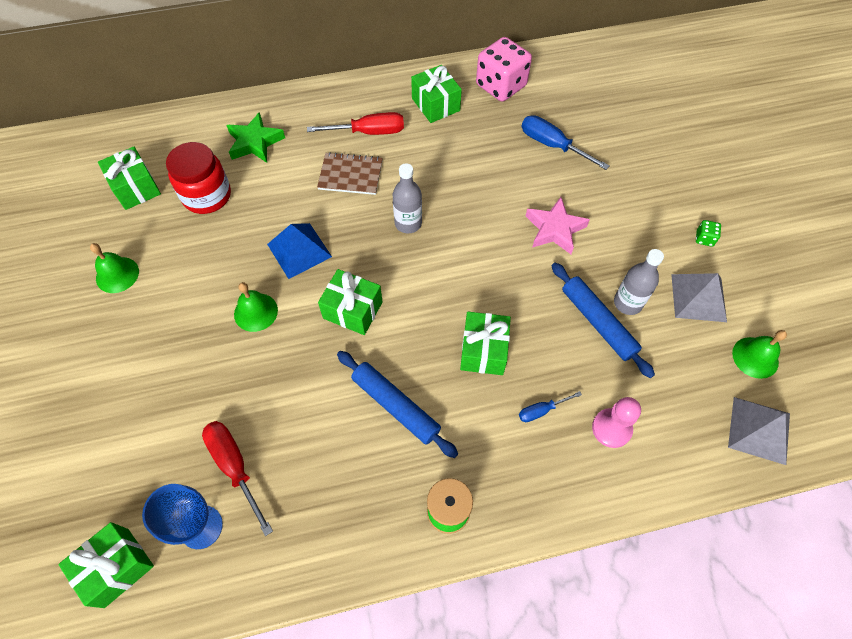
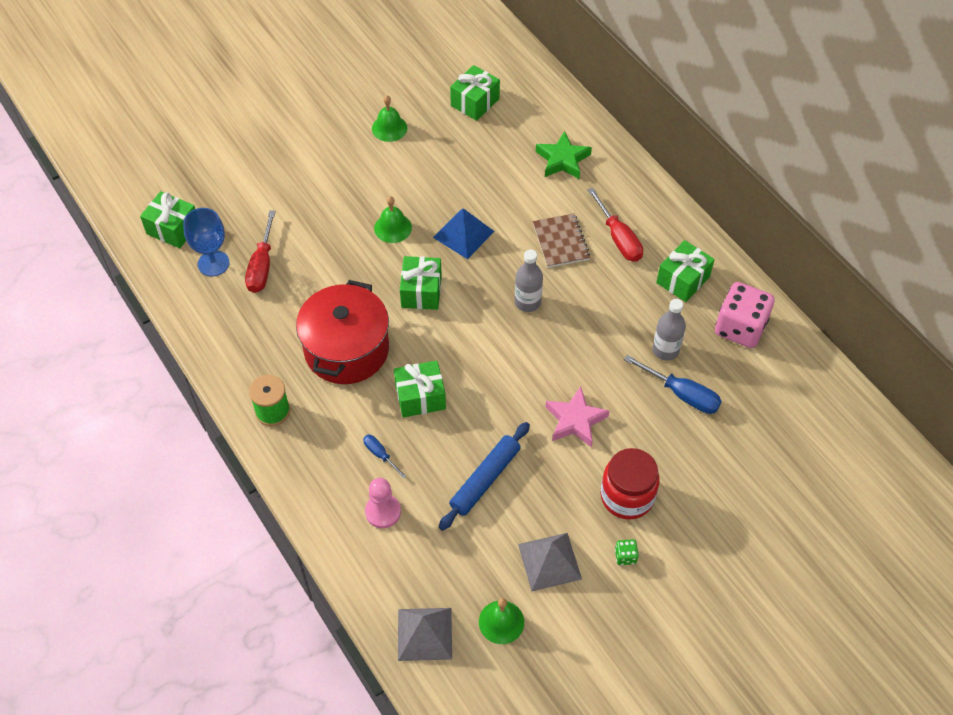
camera: 70 degrees right, 5 degrees down
red jar [166,142,231,214] -> red jar moved to [601,448,660,520]
red screwdriver [202,421,273,536] -> red screwdriver turned 150 degrees clockwise [245,210,276,293]
blue rolling pin [337,351,458,458] -> red pot [296,280,389,384]
blue screwdriver [522,115,610,170] -> blue screwdriver turned 105 degrees clockwise [624,355,722,414]
grey bottle [614,249,664,315] -> grey bottle moved to [652,299,686,361]

